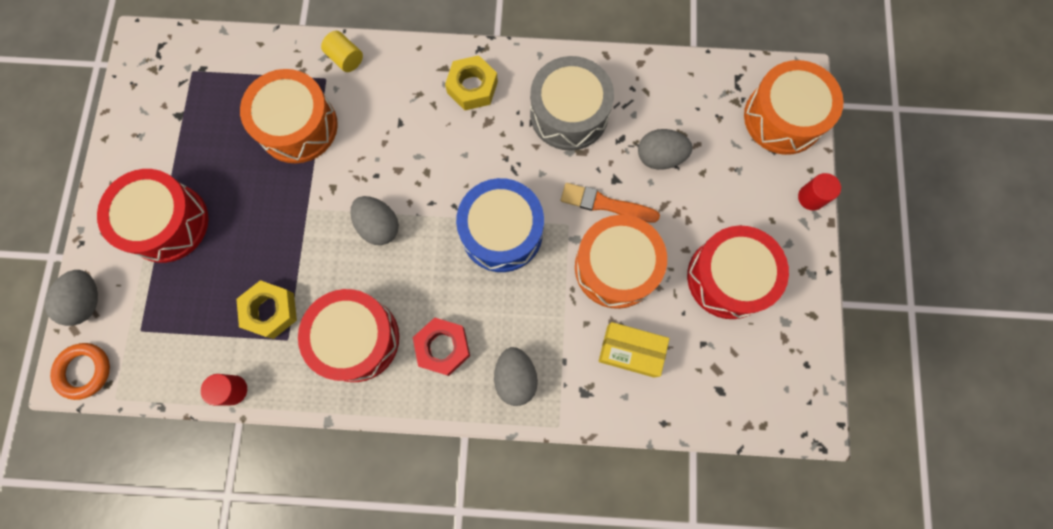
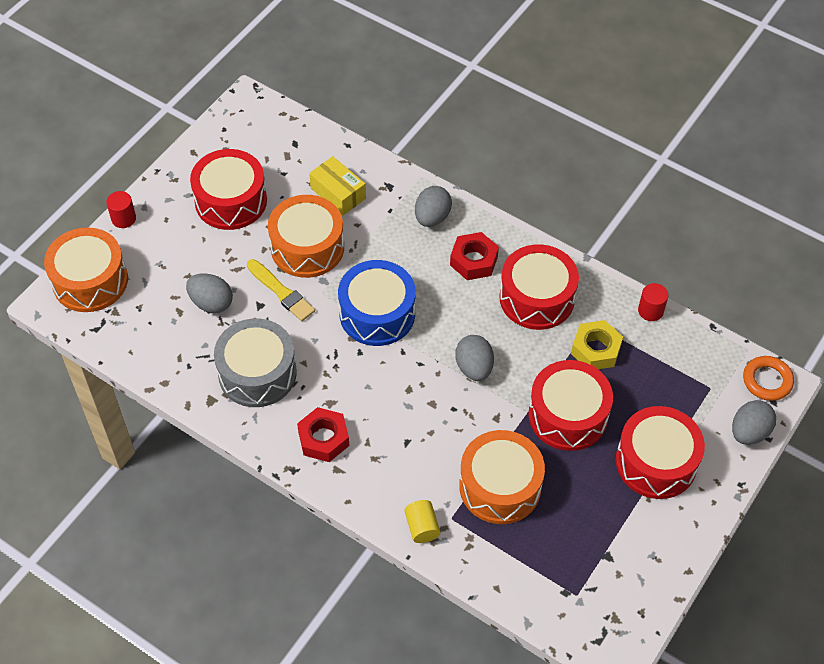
camera: 150 degrees left, 20 degrees down
yellow nut [445,55,498,110] -> red nut [297,407,349,462]
orange brush [561,183,660,223] -> yellow brush [247,259,315,321]
none -> red drum [528,360,613,451]

